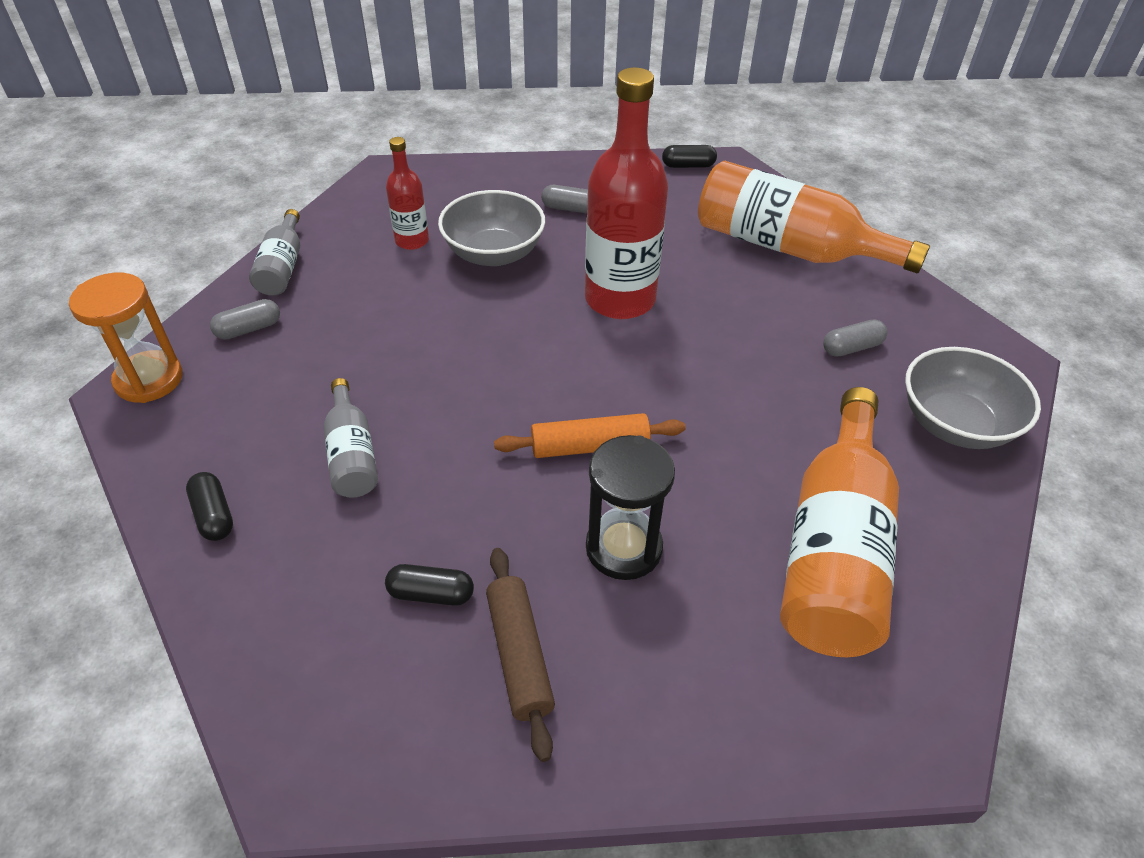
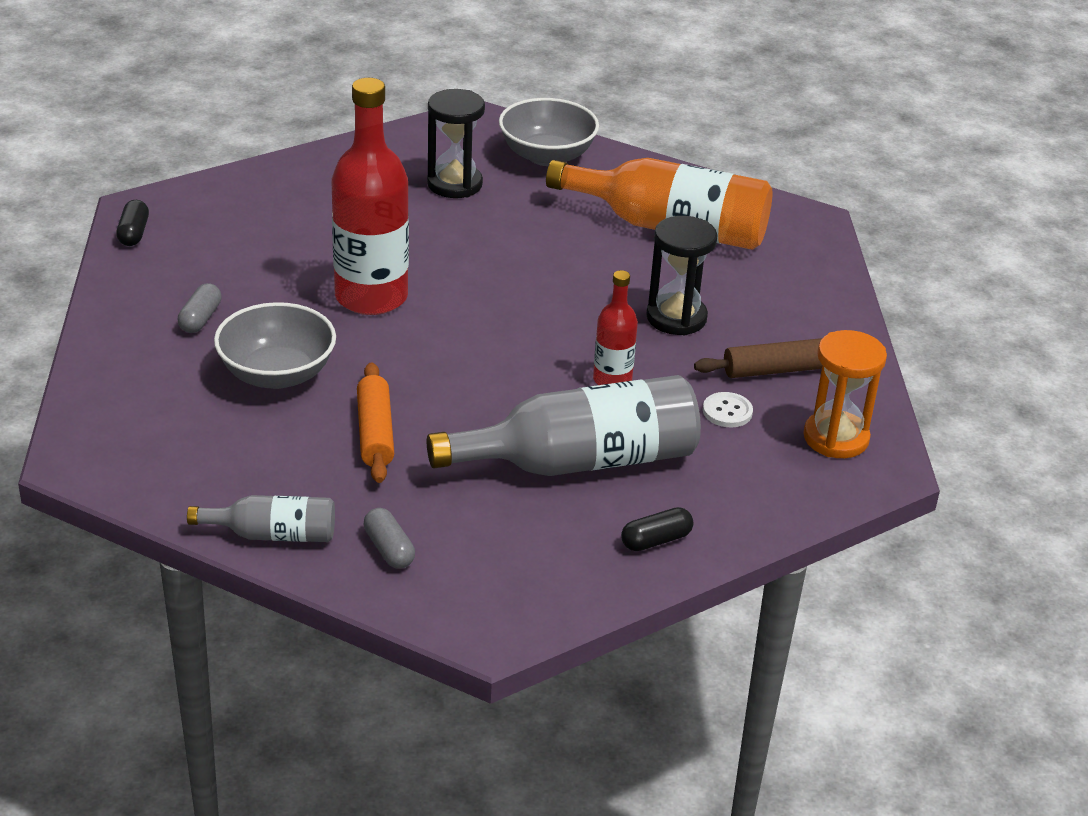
camera: 90 degrees left, 10 degrees down
orange hourglass [69,273,183,403] -> orange hourglass moved to [803,330,887,458]
grey bottle [324,378,378,498] -> grey bottle [427,375,701,476], size x1.96
black capsule [385,564,474,606] -> white button [703,392,753,427]
red bottle [386,137,429,250] -> red bottle moved to [593,270,638,385]
orange rolling pin [494,413,686,458] -> orange rolling pin moved to [357,362,394,483]
orange bottle [698,161,930,273] -> none
grey capsule [823,319,887,357] -> black hourglass [427,89,485,198]

